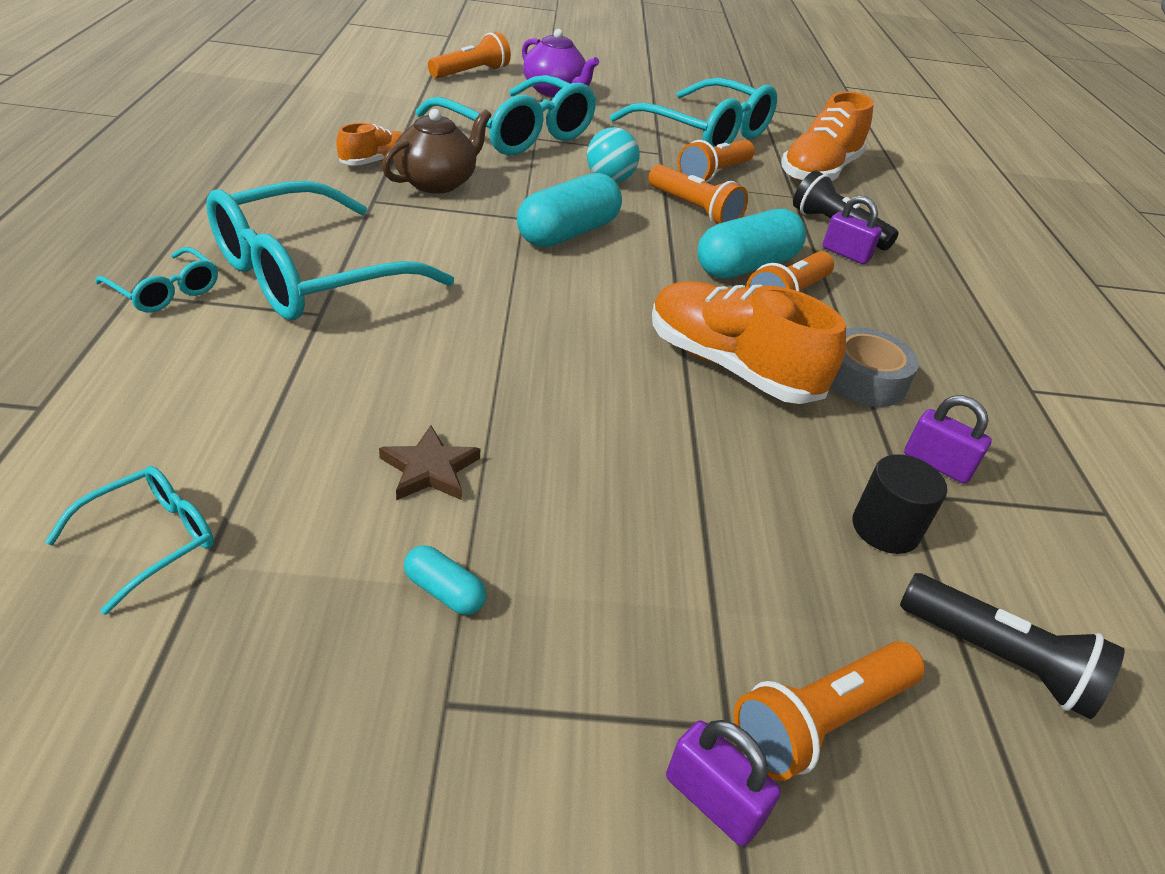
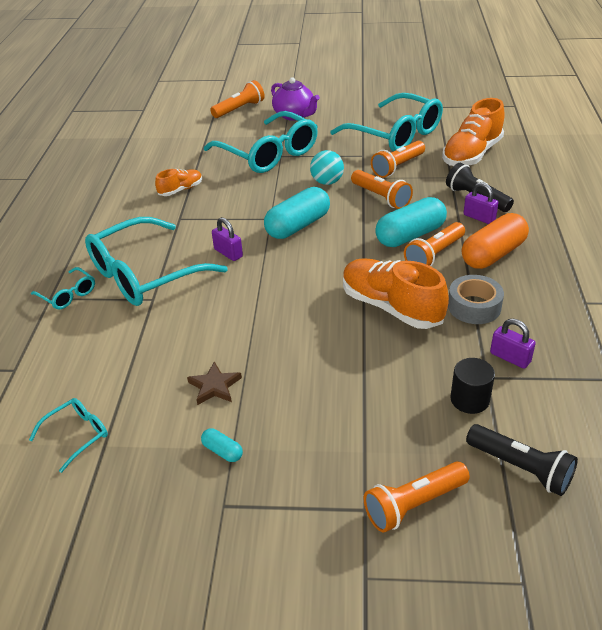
camera: 10 degrees right, 0 degrees up
brown teapot [382,109,492,194] -> none
purple padlock [666,720,781,846] -> purple padlock moved to [212,217,243,261]
none -> orange capsule [462,213,529,269]

